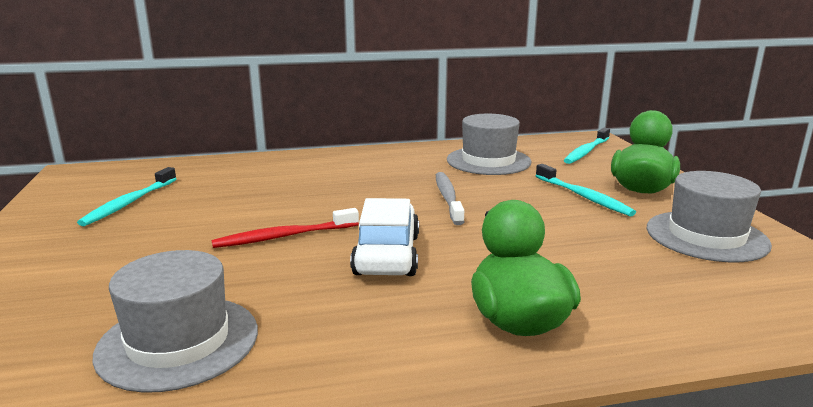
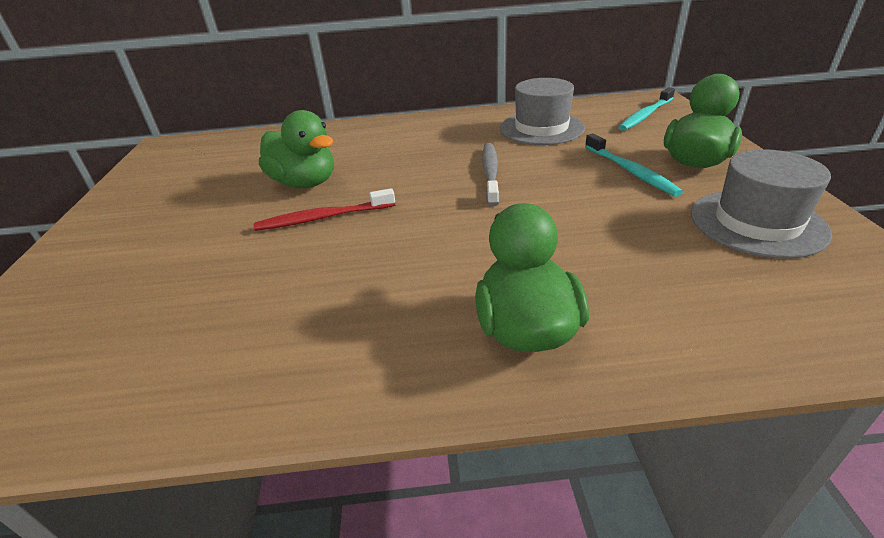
camera: 10 degrees right, 15 degrees up
turquoise toothbrush [77,167,177,226] -> none
grey hat [93,250,258,393] -> none
white car [350,198,419,276] -> none
none -> green duck [259,110,334,188]

